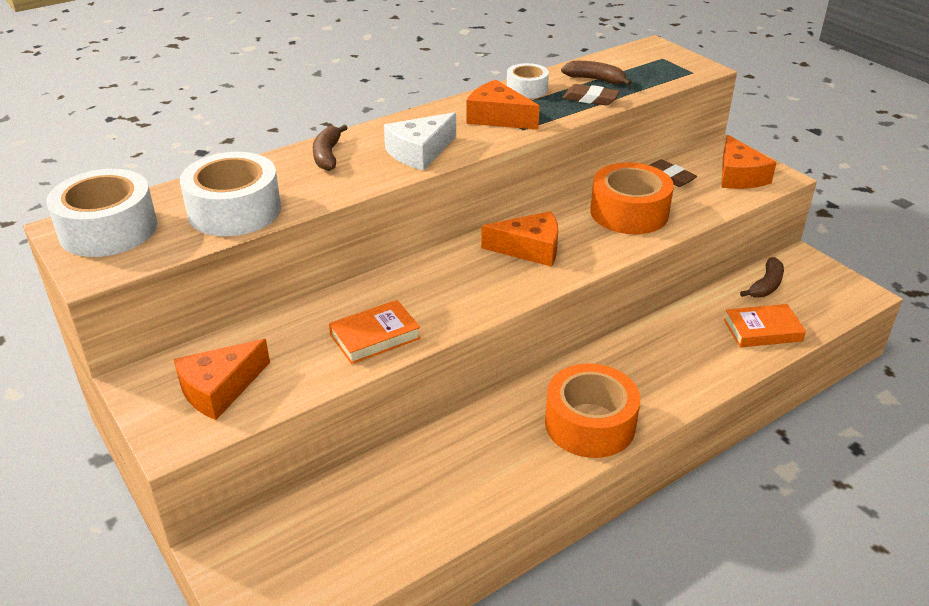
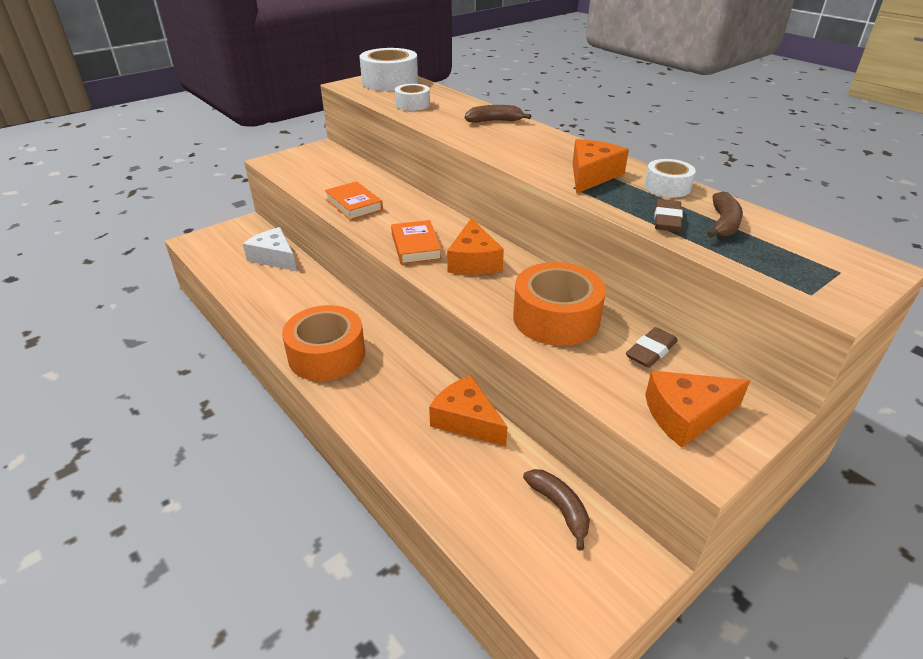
camera: 85 degrees right, 0 degrees up
orange cheese [173,339,270,420] -> orange cheese moved to [429,375,507,447]
white tape [180,152,281,236] -> white tape [395,84,430,111], size x0.56
white cheese [384,112,456,171] -> white cheese moved to [243,227,297,271]
orange book [724,304,806,347] -> orange book moved to [391,220,442,265]
brown banana [740,257,784,298] -> brown banana turned 150 degrees counterclockwise [523,469,590,551]

